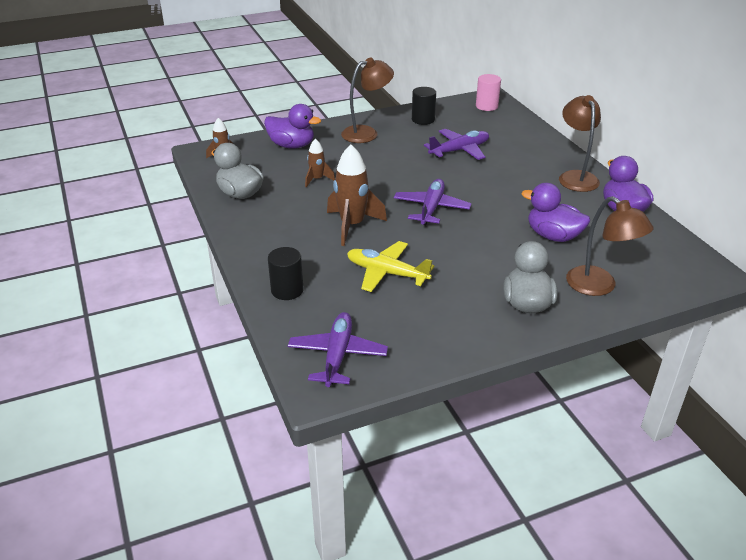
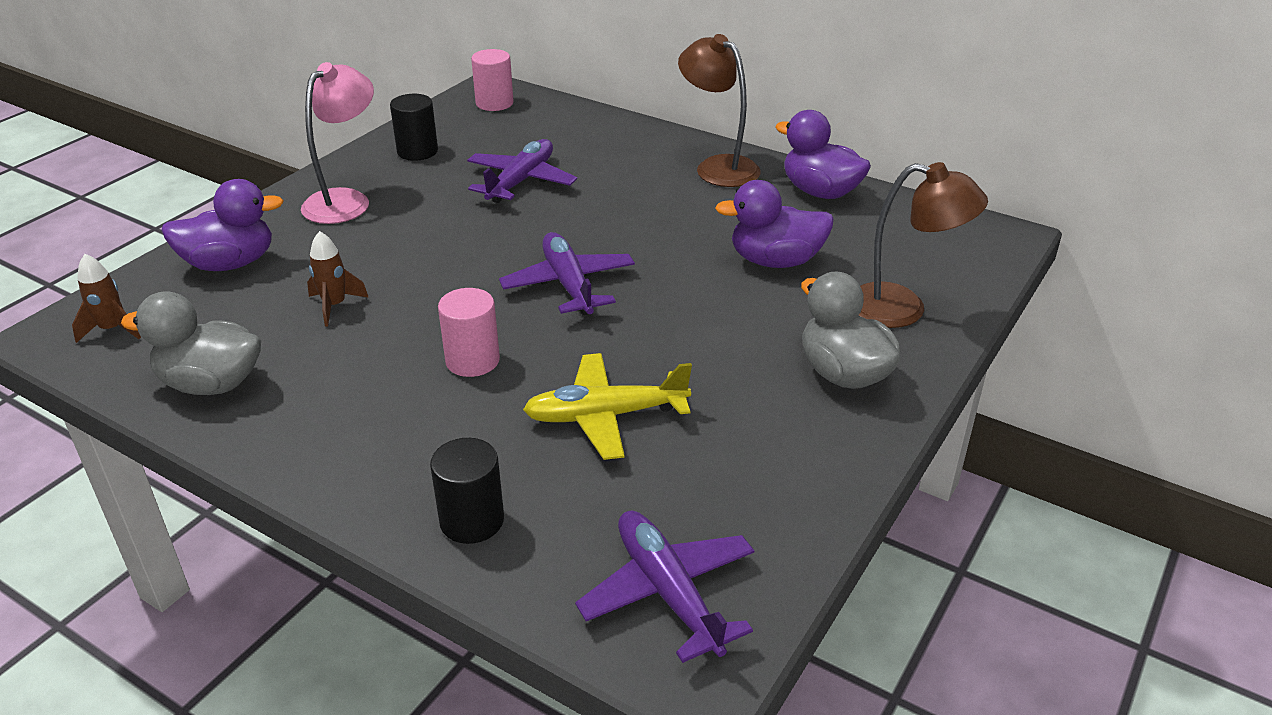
camera: 35 degrees left, 0 degrees up
brown rocket [327,145,387,246] -> pink cylinder [438,288,500,377]
brown lamp [341,57,394,143] -> pink lamp [301,62,374,224]

